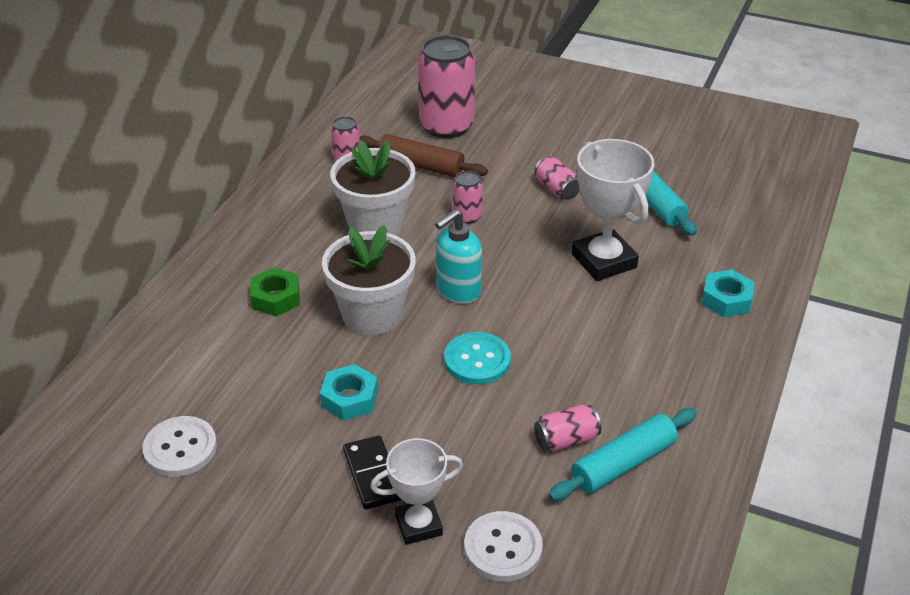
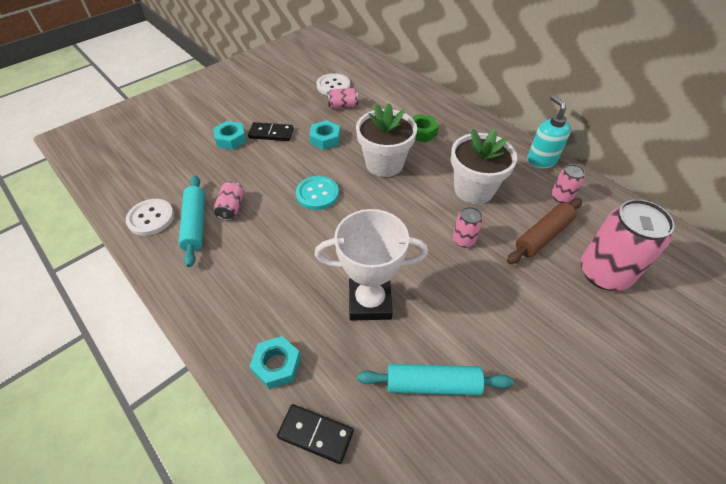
camera: 115 degrees right, 10 degrees up
white trophy [371,438,463,545] -> turquoise nut [213,121,246,150]
turquoise soap dispenser [435,209,482,304] -> turquoise soap dispenser moved to [527,95,571,169]
white button [464,511,543,582] -> white button moved to [126,199,174,236]
pink can [534,156,580,200] -> pink can moved to [327,88,358,109]
none -> black domino [277,404,354,464]

